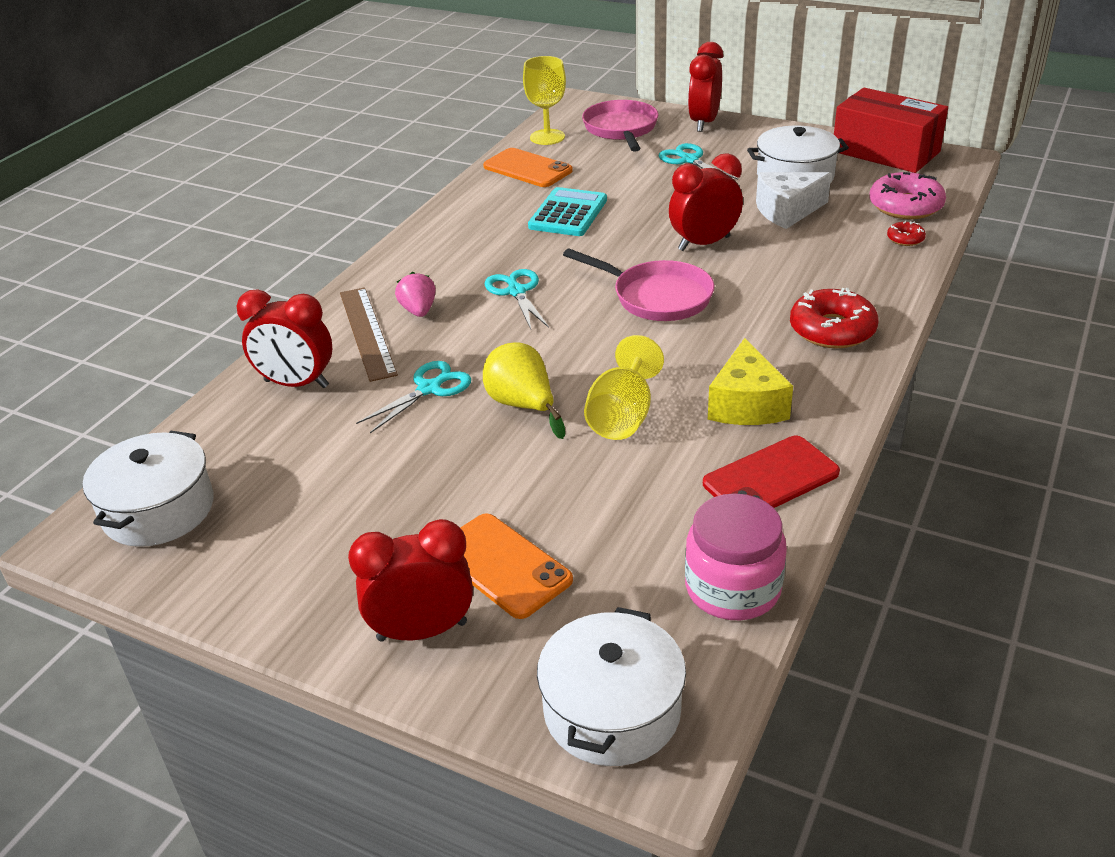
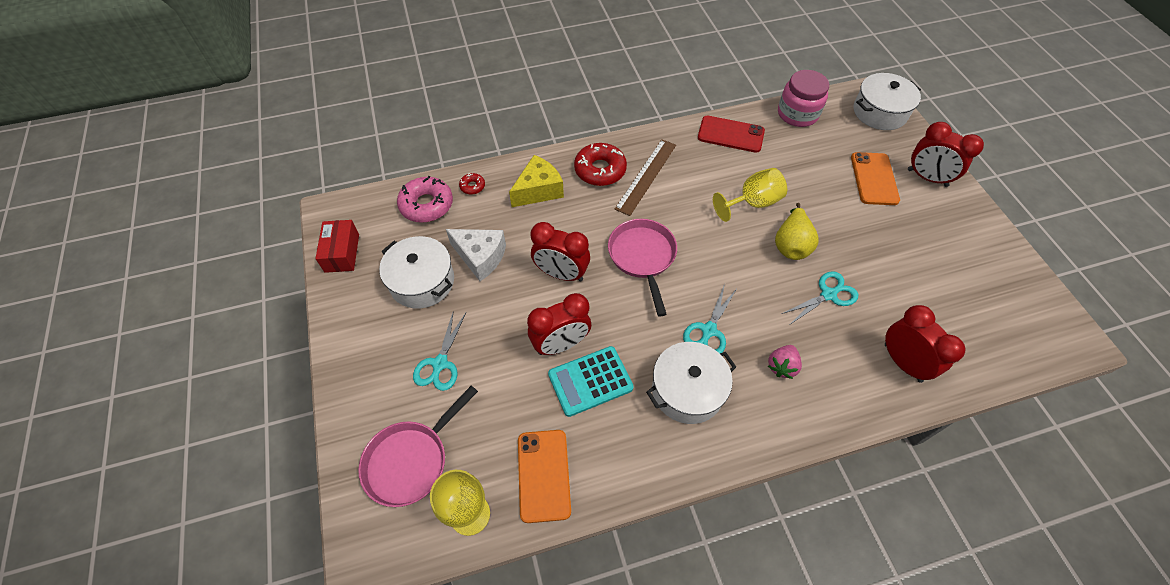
camera: 135 degrees left, 20 degrees up
white pot [83,431,214,547] -> white pot moved to [646,342,736,424]
brown ruler [340,287,398,382] -> brown ruler moved to [615,139,676,216]
turquoise scissors [356,361,471,433] -> turquoise scissors turned 150 degrees clockwise [782,271,858,324]
red clock [688,42,723,132] -> red clock moved to [527,293,591,355]
yellow cheese [708,338,793,425] -> yellow cheese moved to [509,155,564,207]
red box [834,88,948,173] -> red box [315,220,359,273], size x0.59

